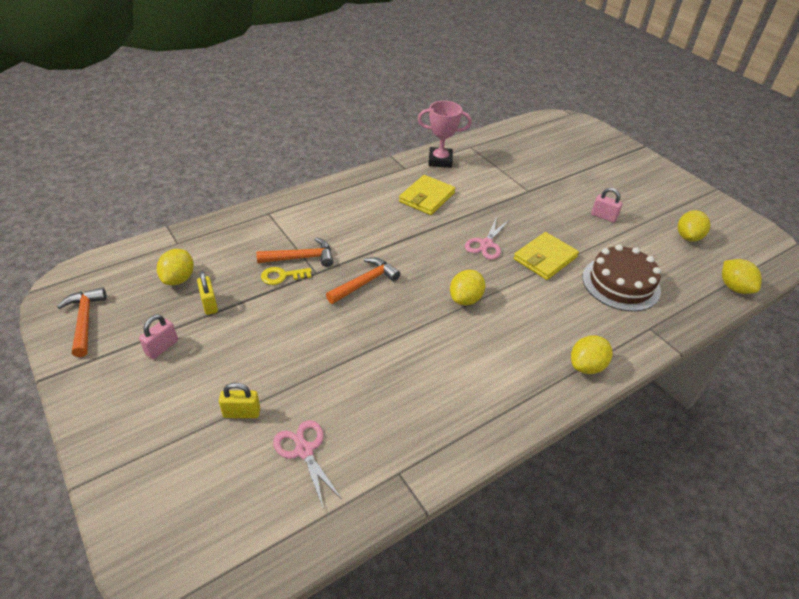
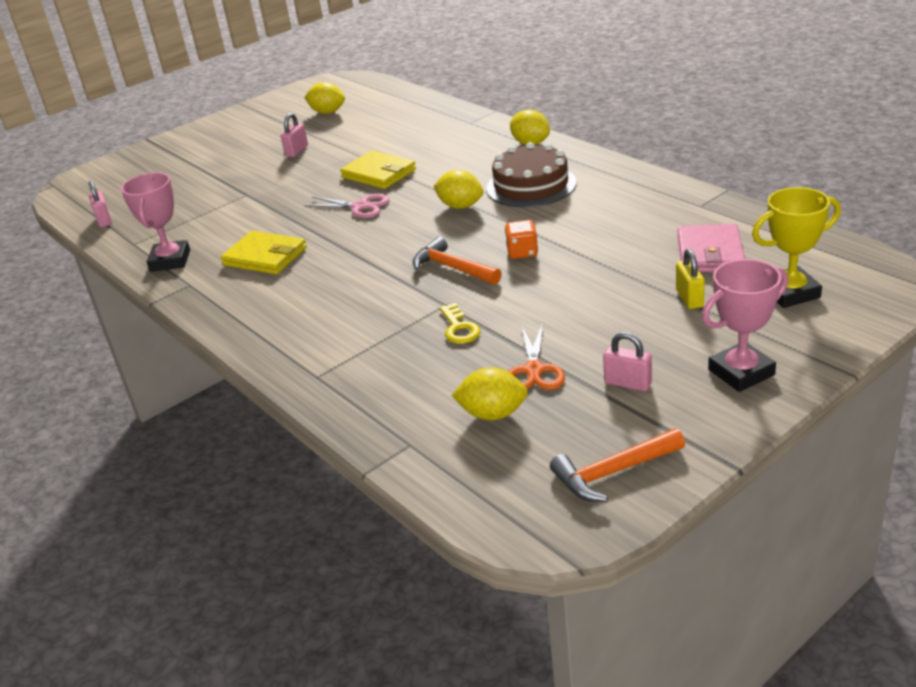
camera: 90 degrees left, 10 degrees down
yellow padlock [197,271,218,315] -> orange scissors [508,324,565,390]
orange hammer [256,237,333,267] -> none
pink scissors [273,420,343,507] -> pink wallet [677,224,745,272]
brown cake [582,244,661,311] -> brown cake moved to [486,142,576,207]
yellow lemon [722,259,762,294] -> none
none -> pink padlock [89,181,112,227]
none -> orange dice [505,220,538,259]
none -> pink trophy [702,259,788,392]
none -> yellow trophy [752,187,841,308]

